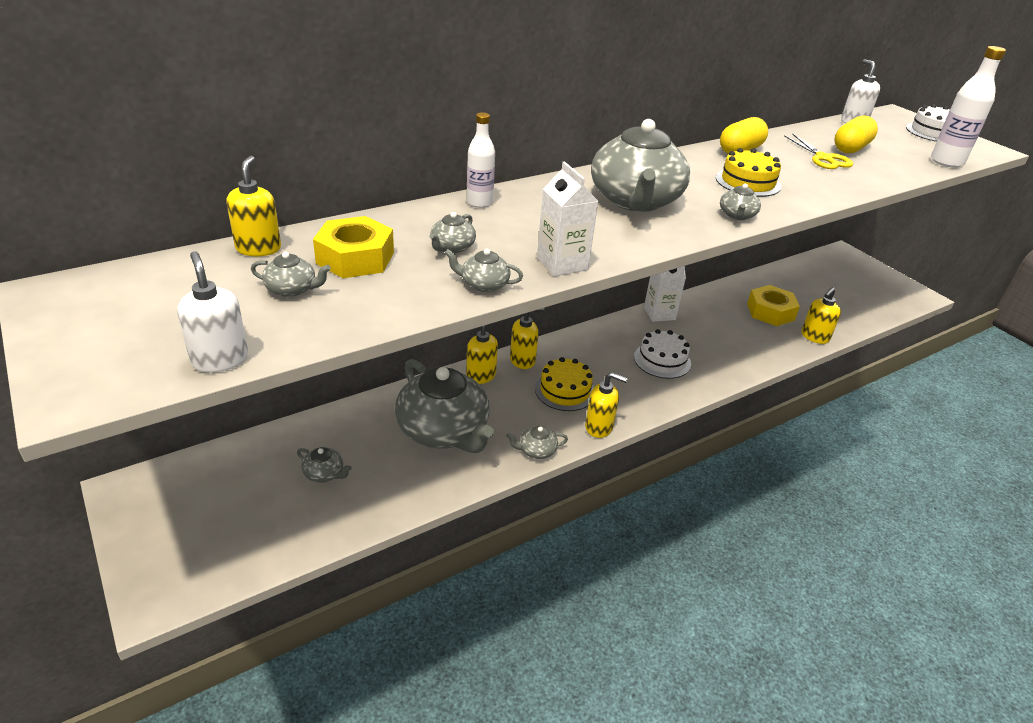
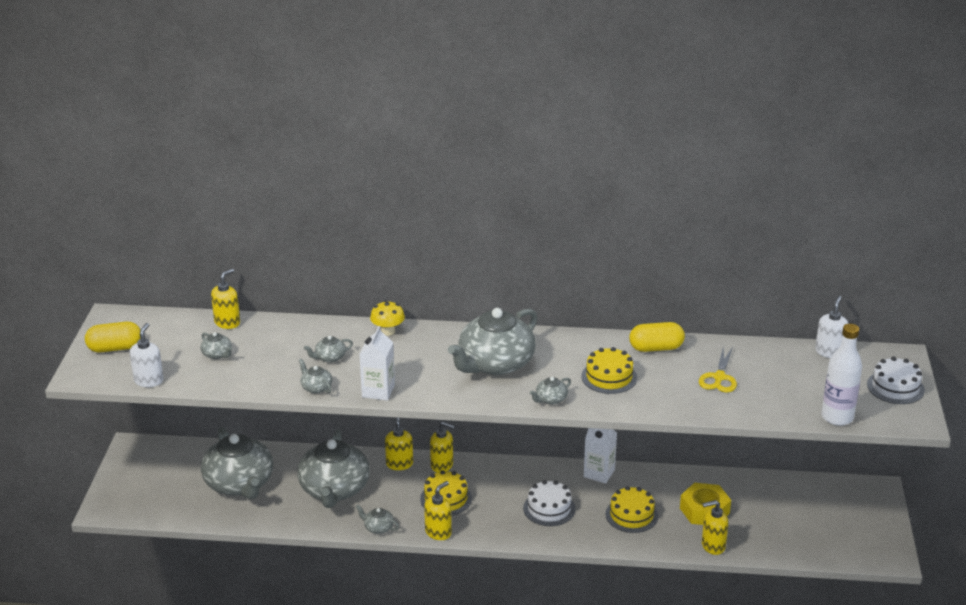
camera: 40 degrees right, 5 degrees down
grey teapot [297,447,352,483] -> grey teapot [201,427,273,499], size x2.46
yellow nut [313,216,394,278] -> none
white bottle [467,112,495,208] -> yellow mushroom [370,300,405,336]
yellow soap dispenser [585,372,628,438] -> yellow soap dispenser turned 105 degrees counterclockwise [424,481,452,540]
yellow capsule [834,116,878,154] -> yellow capsule moved to [85,322,140,352]
none -> yellow cake [606,486,658,533]

